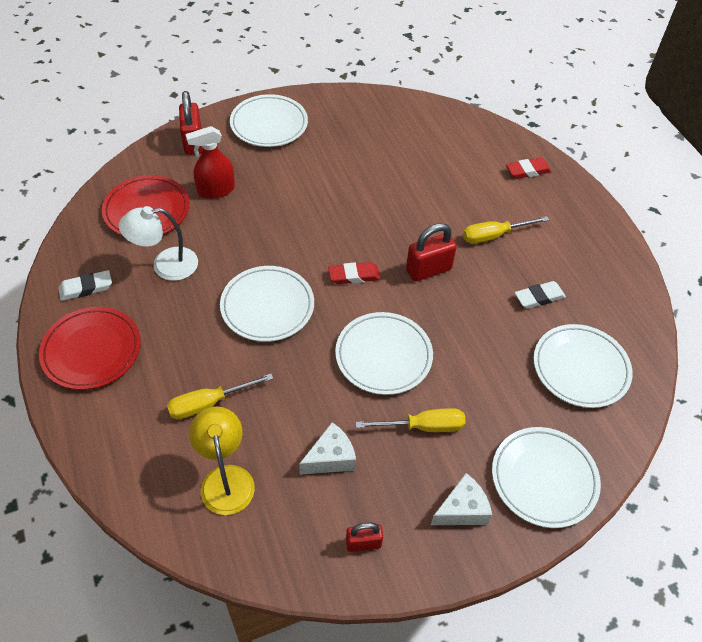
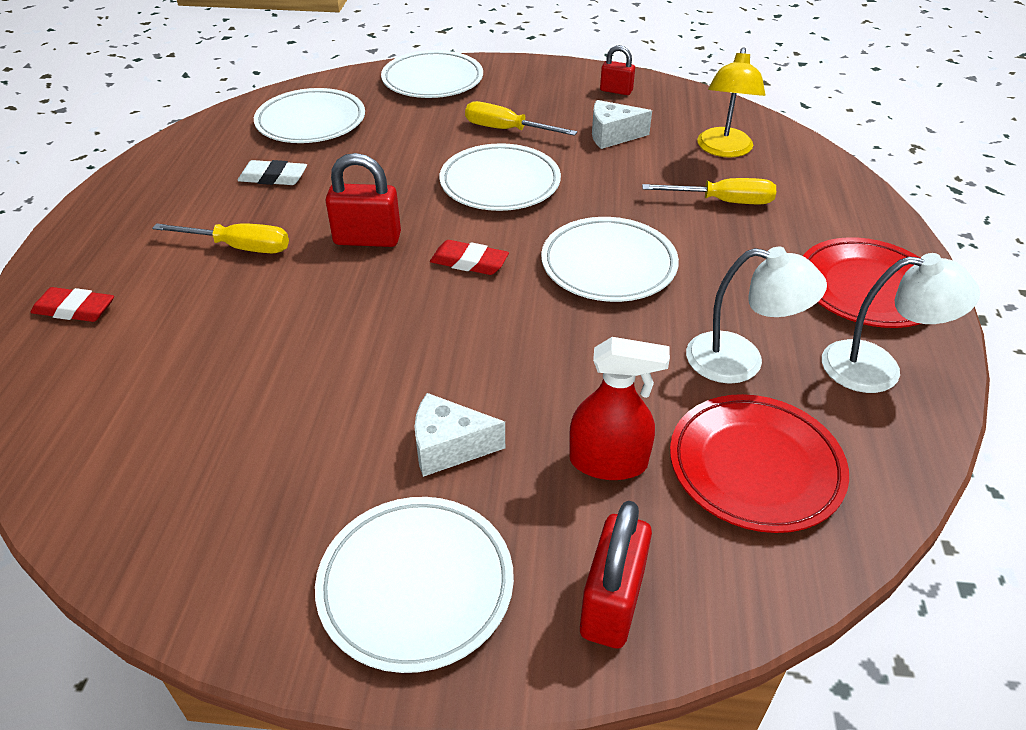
camera: 150 degrees left, 10 degrees down
white eraser [58,270,112,301] -> white lamp [822,253,980,393]
white cheese [431,473,492,525] -> white cheese moved to [414,393,505,477]

